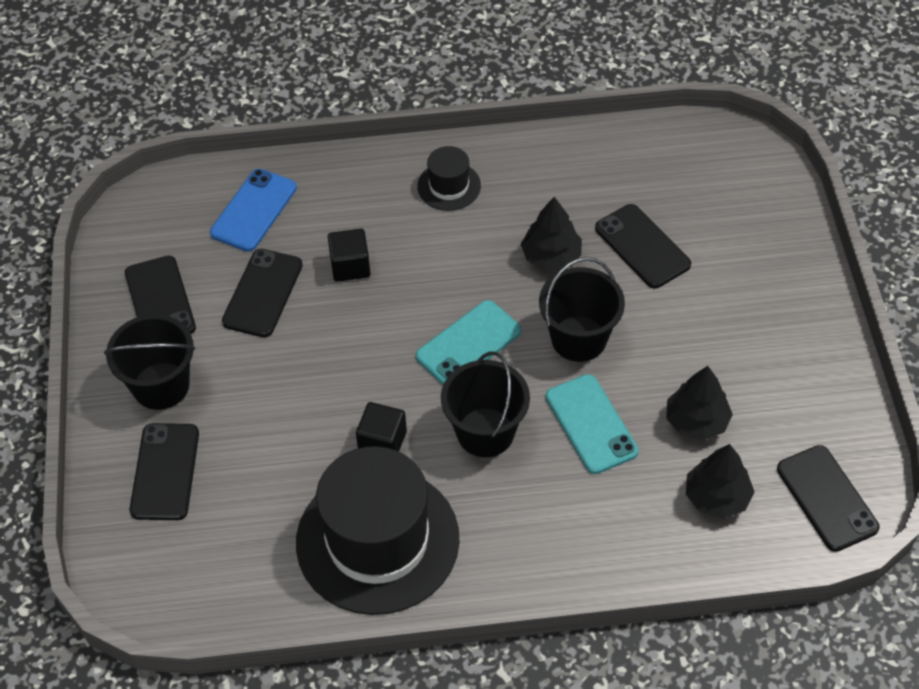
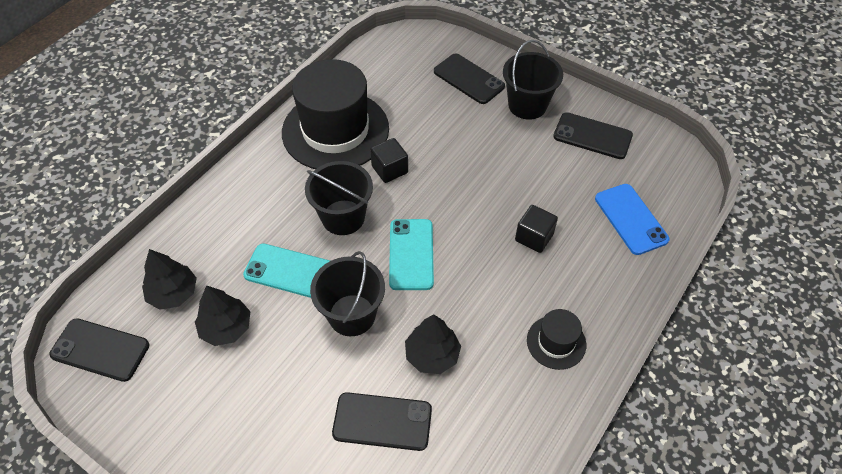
camera: 130 degrees right, 0 degrees up
black phone [222,249,303,337] -> none

